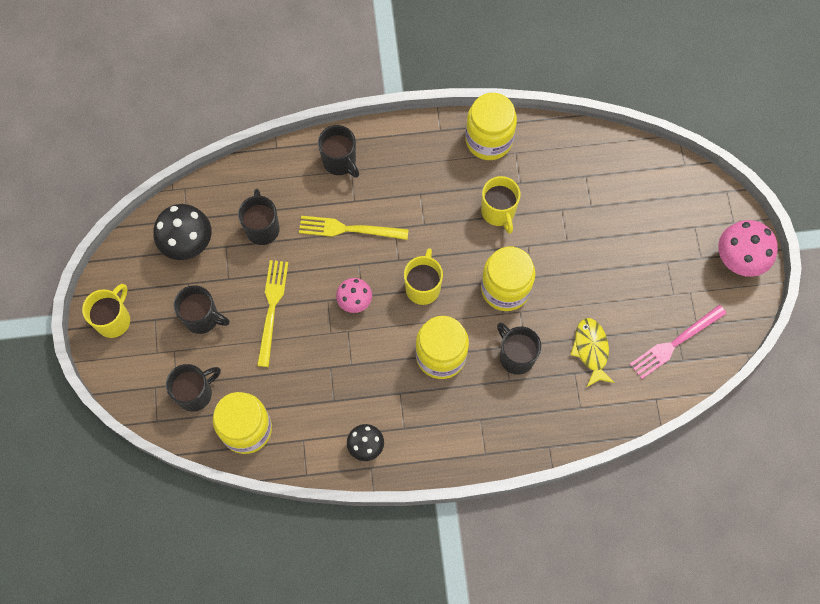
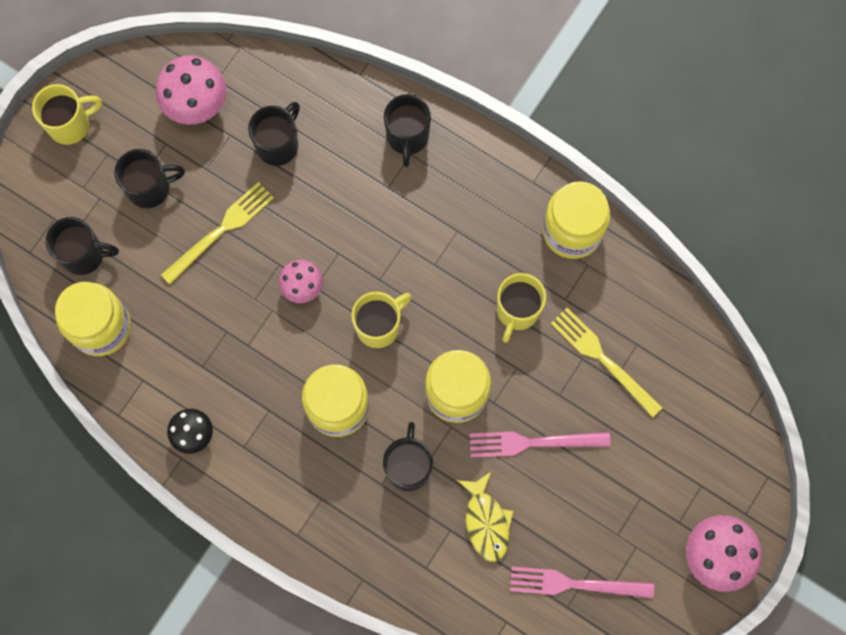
camera: 40 degrees right, 5 degrees up
black mushroom [154,204,212,260] -> pink mushroom [156,55,226,125]
black mug [173,285,230,334] -> black mug turned 75 degrees counterclockwise [114,149,185,208]
yellow fork [299,216,409,240] -> yellow fork moved to [551,308,663,418]
yellow fish [570,318,615,387] -> yellow fish turned 135 degrees clockwise [457,472,514,562]
none -> pink fork [470,431,611,457]

